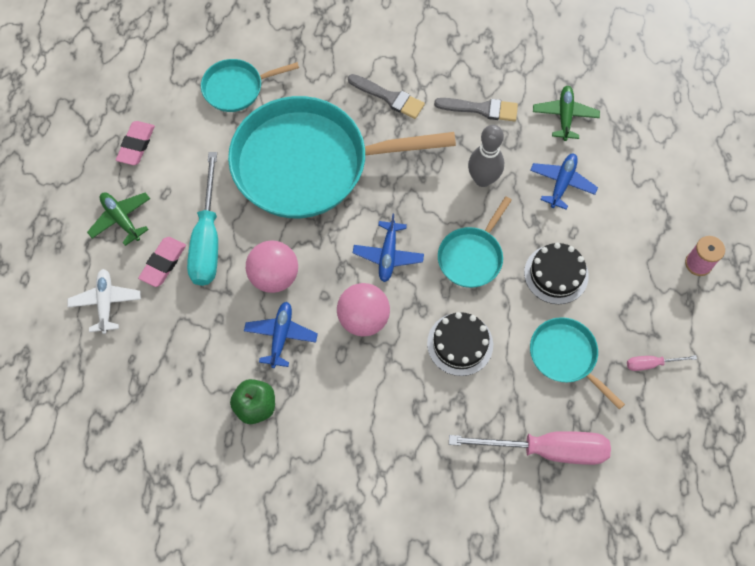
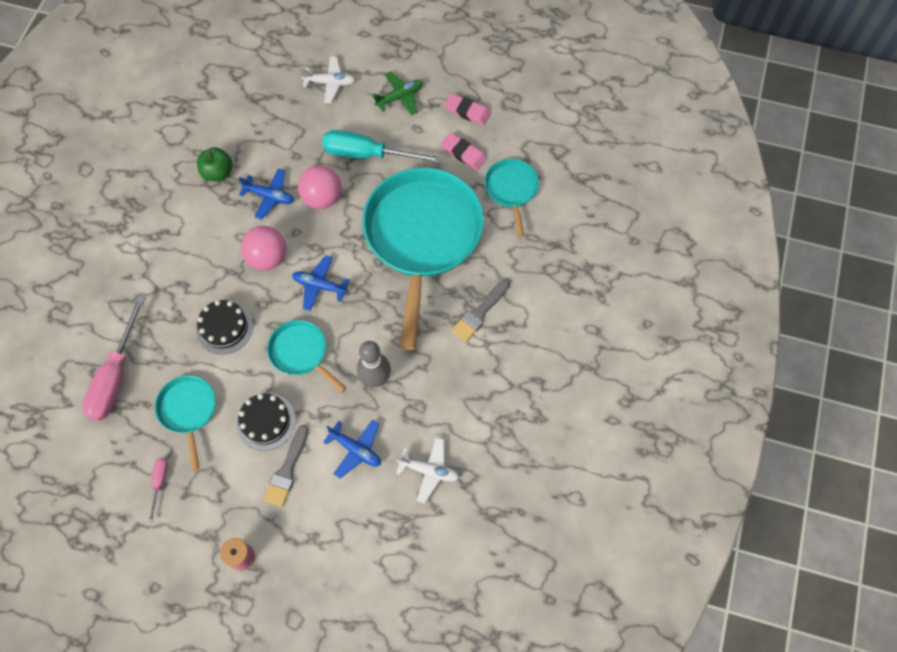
camera: 100 degrees right, 0 degrees up
pink eraser [138,237,186,287] -> pink eraser moved to [441,132,487,170]
grey brush [434,98,518,121] -> grey brush moved to [264,425,309,507]
turquoise pan [530,317,625,410] -> turquoise pan turned 75 degrees counterclockwise [155,375,216,471]
green plane [533,86,600,141] -> white plane [396,437,459,503]

